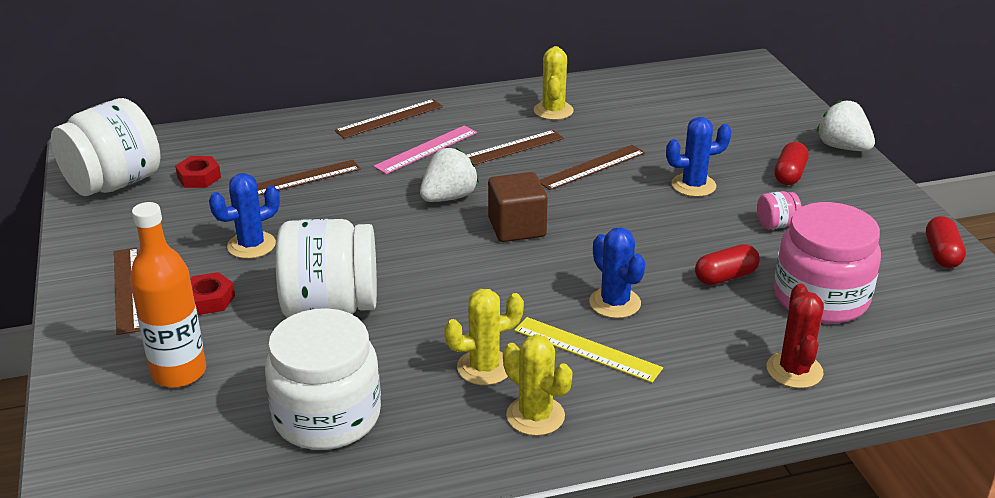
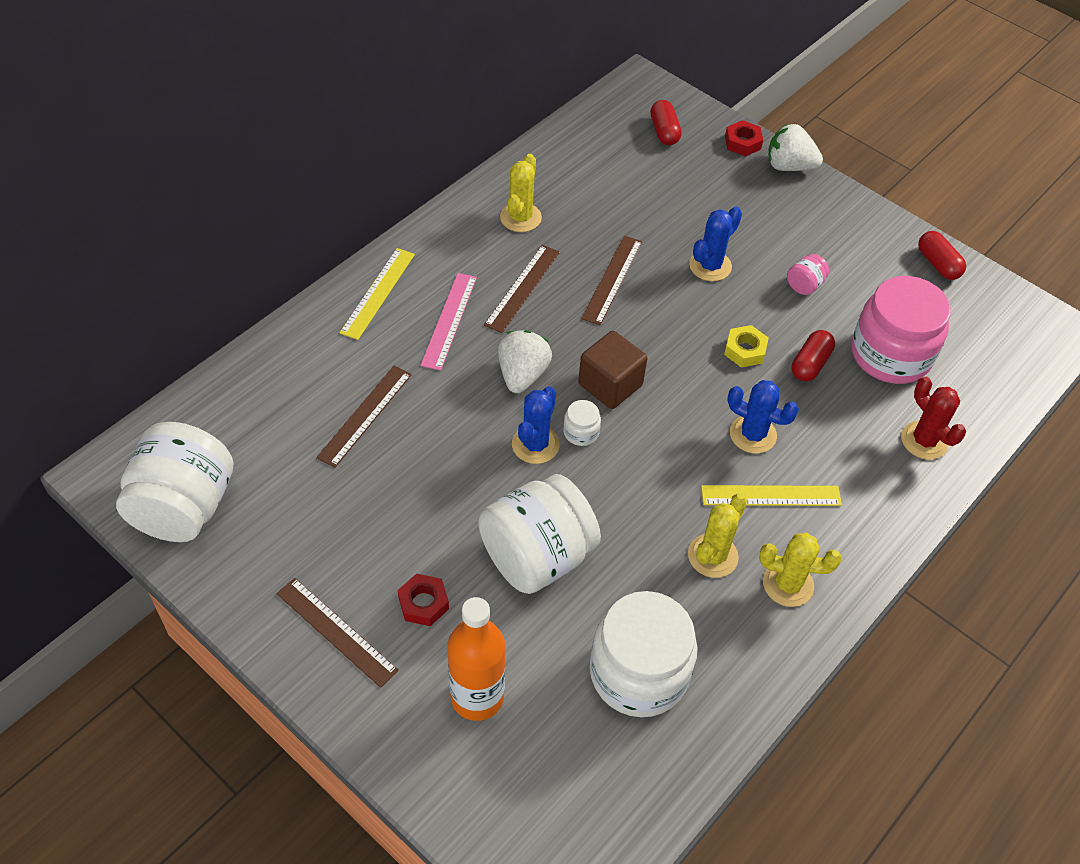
camera: 35 degrees left, 20 degrees up
red nut [175,156,221,188] -> red nut moved to [725,120,763,156]
blue cactus [209,173,280,259] -> blue cactus moved to [512,386,560,464]
brown ruler [335,99,443,138] -> yellow ruler [339,248,415,340]
yellow cactus [534,46,574,120] -> yellow cactus turned 45 degrees clockwise [500,154,542,232]
red capsule [774,142,809,185] -> red capsule moved to [650,100,682,145]
none -> white jar [563,400,601,446]
none -> yellow nut [724,325,769,368]

